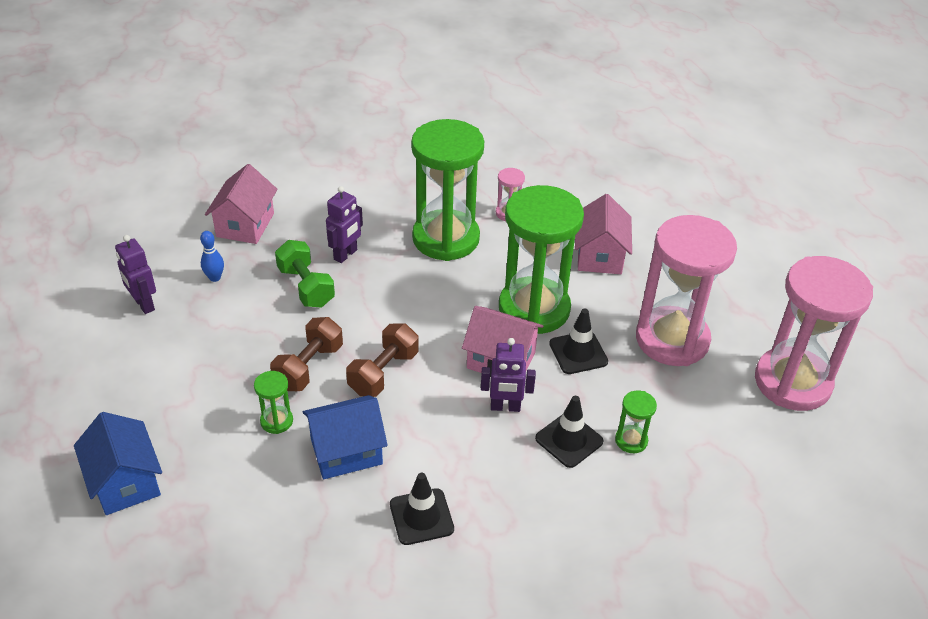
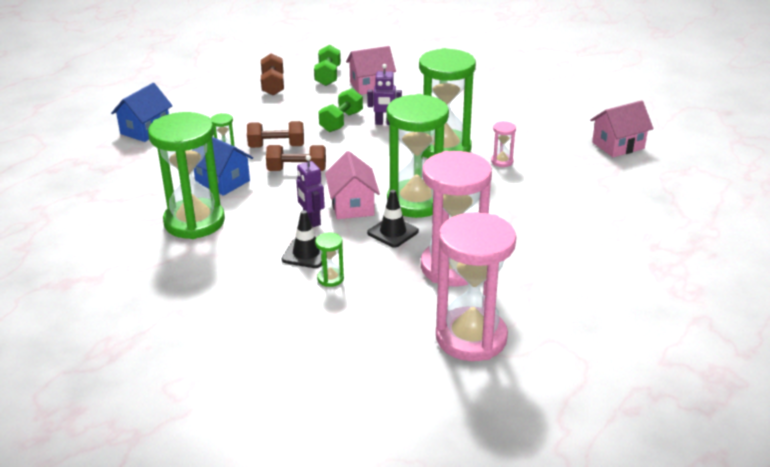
camera: 60 degrees right, 10 degrees down
purple robot [115,235,156,314] -> brown dumbbell [261,53,284,96]
blue bowling pin [200,231,224,282] -> none
black traffic cone [390,473,454,545] -> green hourglass [148,112,225,239]
pink house [575,194,632,274] -> pink house moved to [590,100,654,157]
none -> green dumbbell [314,45,341,86]

